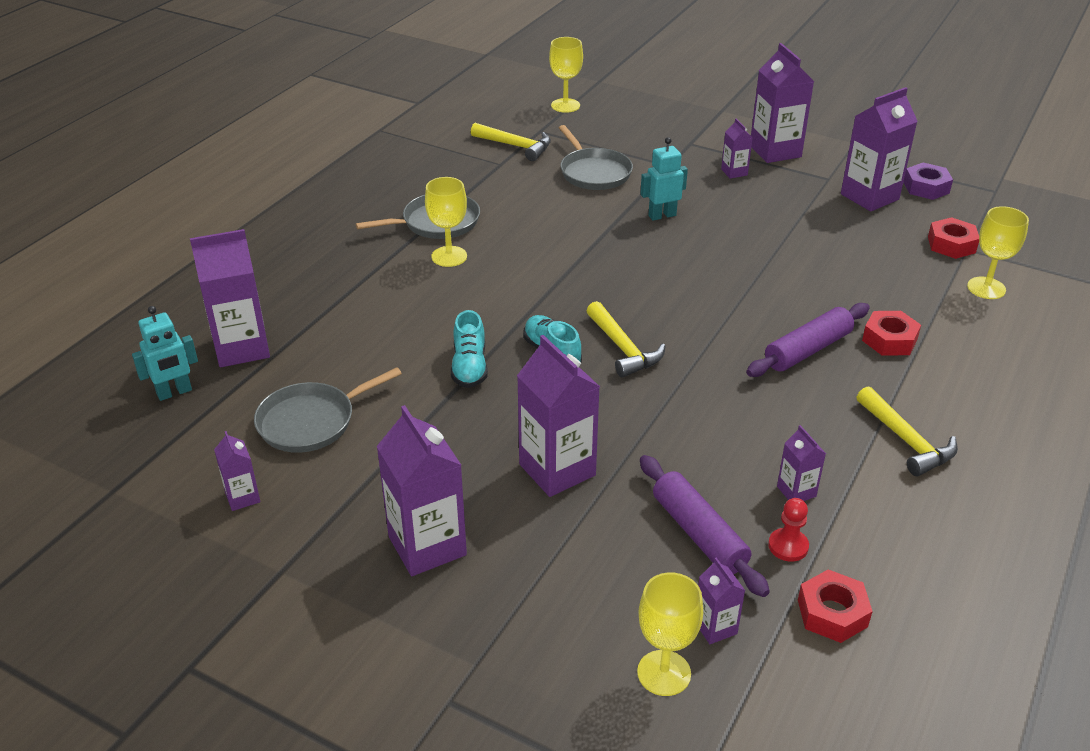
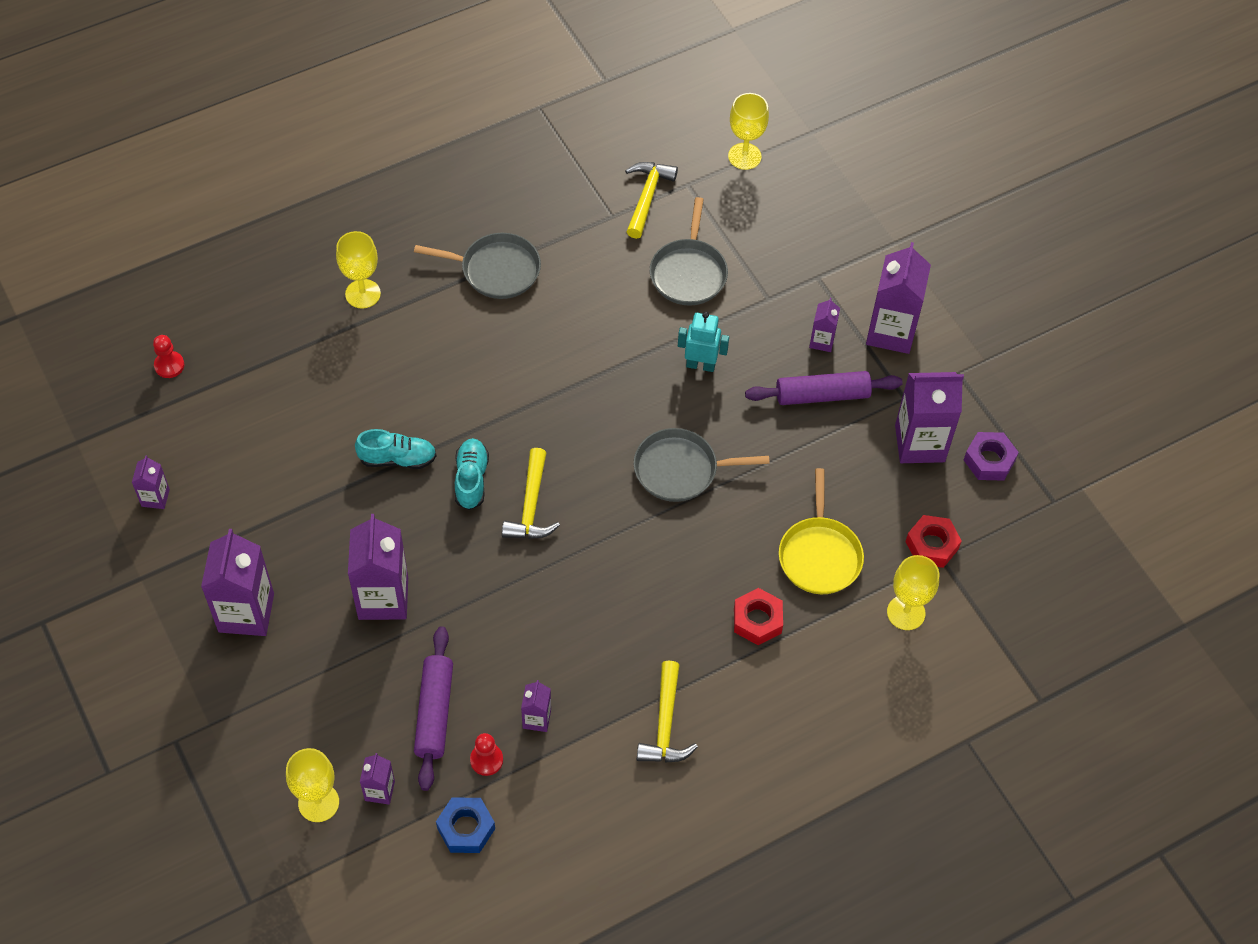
camera: 30 degrees right, 20 degrees up
turquoise robot [132,306,198,401] -> red pawn [153,335,185,378]
purple carton [190,229,270,367] -> none
grey pan [254,367,402,453] -> grey pan moved to [634,428,770,502]
yellow goblet [425,177,467,267] -> yellow goblet moved to [336,231,381,309]
turquoise shoe [451,310,488,388] -> turquoise shoe turned 120 degrees counterclockwise [355,429,436,469]
yellow hammer [471,123,551,161] -> yellow hammer turned 135 degrees counterclockwise [625,162,678,239]
purple rolling pin [746,303,870,377] -> purple rolling pin moved to [745,371,903,405]
red nut [798,569,873,643] -> blue nut [436,797,495,853]
none -> yellow pan [779,468,864,594]

